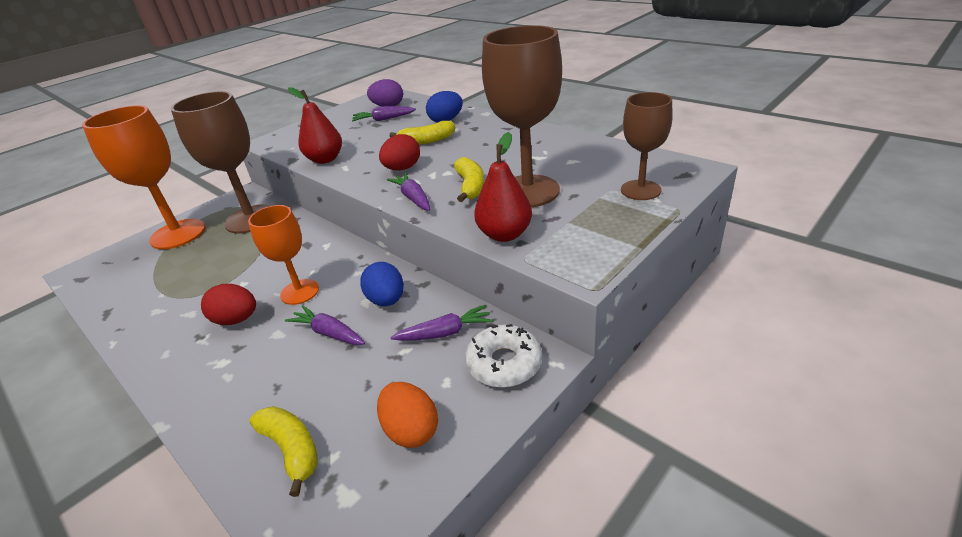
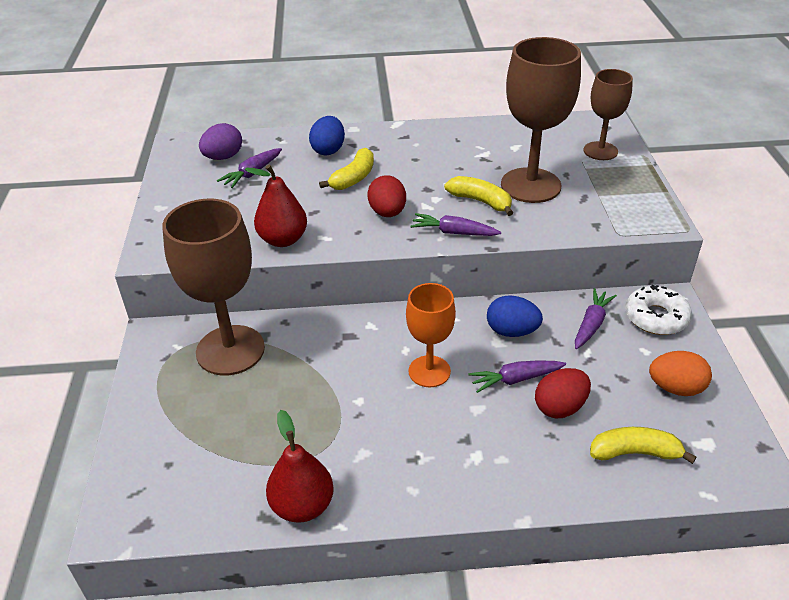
camera: 50 degrees left, 5 degrees up
orange goblet [82,105,205,249] -> none
red egg [201,284,256,325] -> red egg moved to [535,368,591,418]
red pear [474,132,532,242] -> red pear moved to [266,410,334,523]

